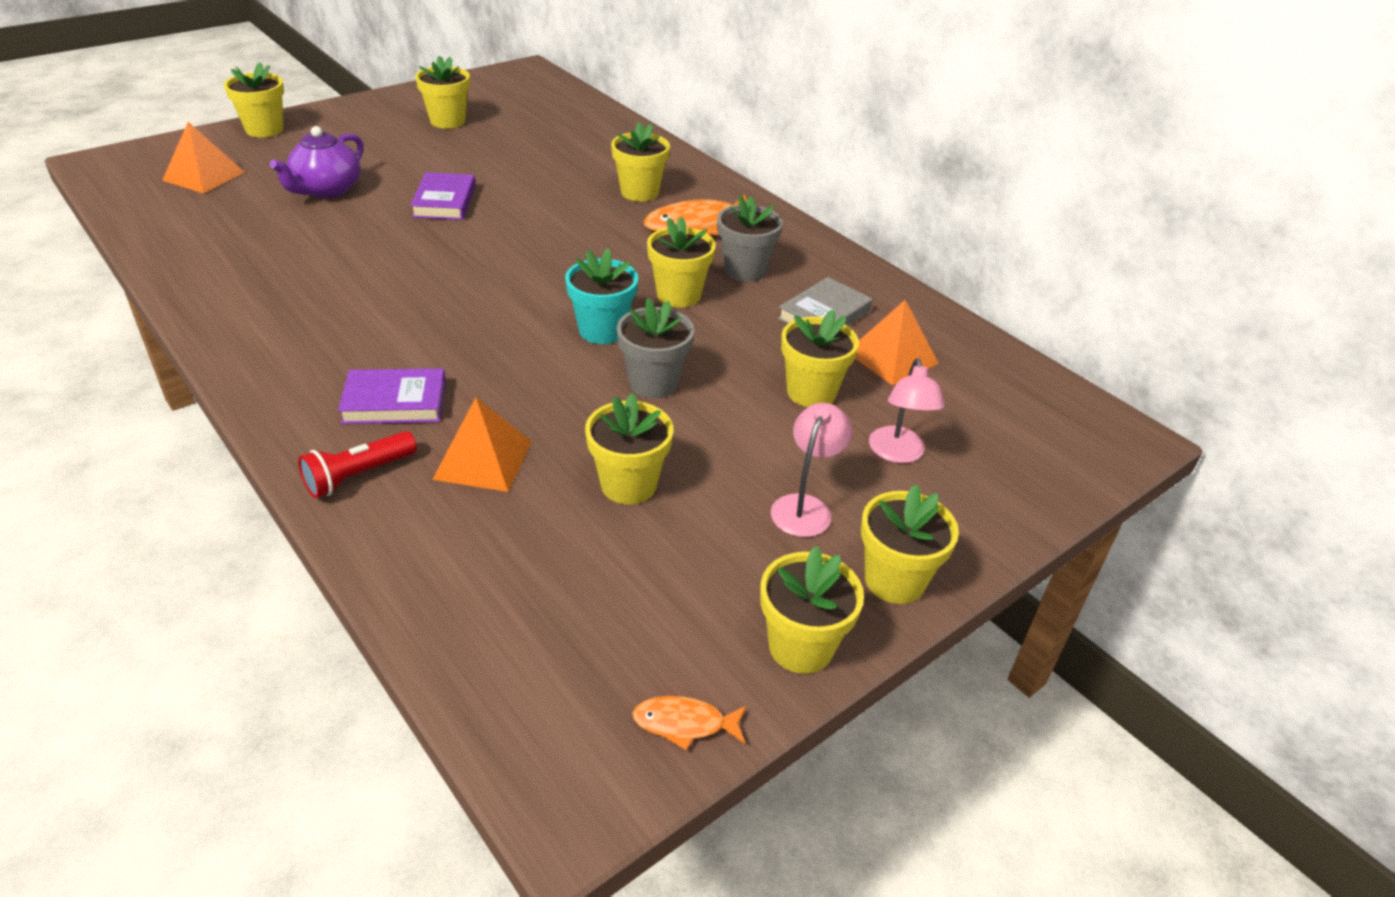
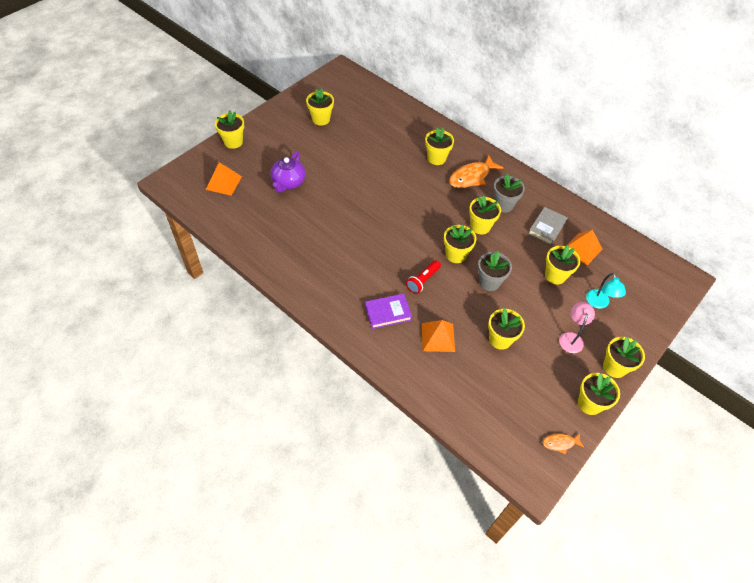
camera: 10 degrees left, 15 degrees up
red flashlight [298,431,417,498] -> red flashlight moved to [406,260,441,294]
purple book [410,172,475,220] -> none
turquoise flower pot [565,248,638,344] -> yellow flower pot [444,225,477,263]
pink lamp [869,358,945,463] -> turquoise lamp [586,273,626,309]

